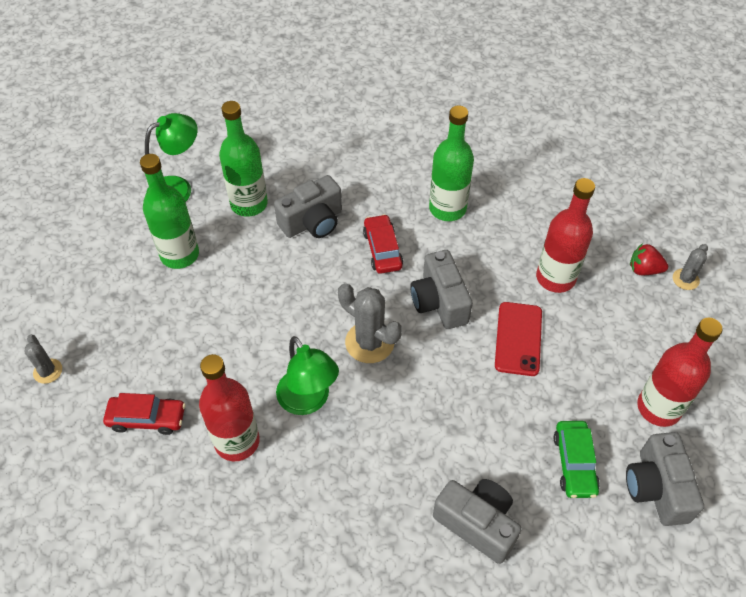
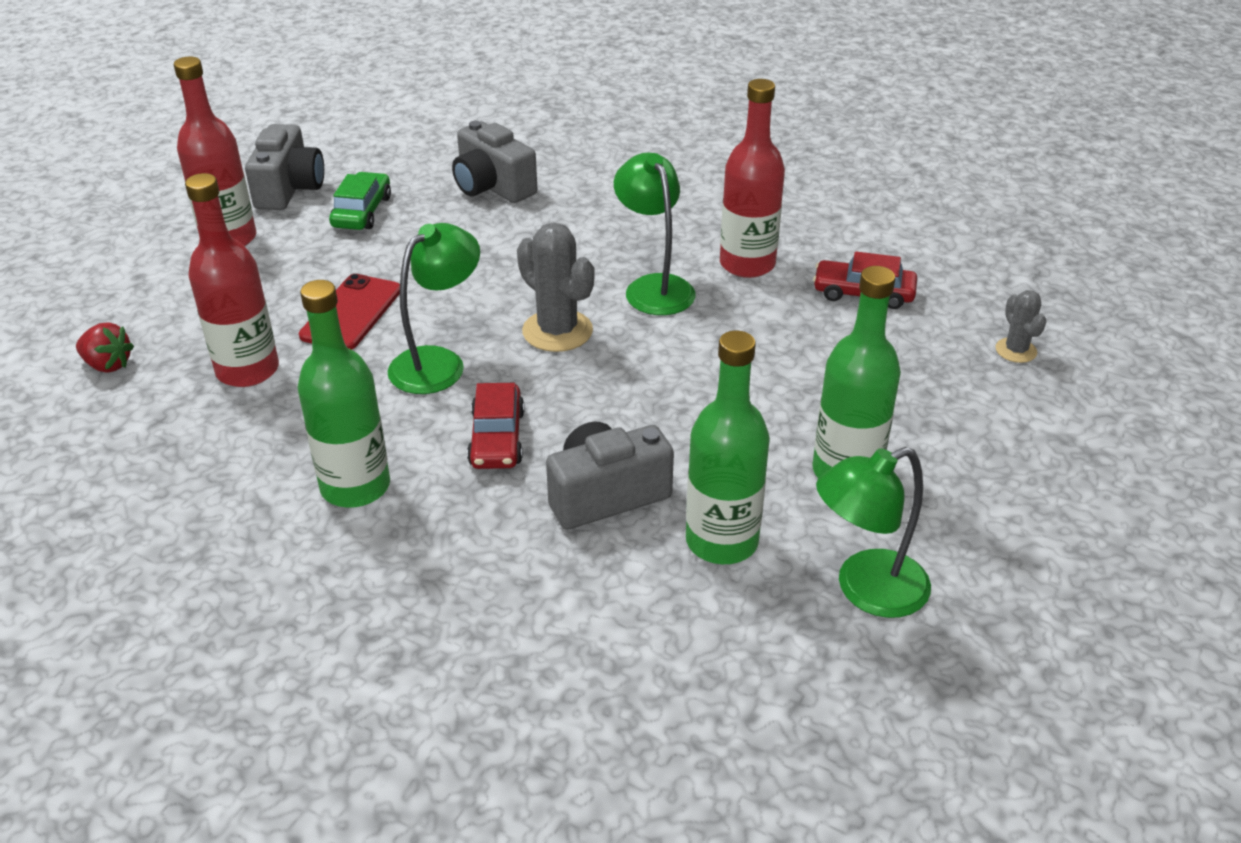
camera: 170 degrees left, 15 degrees down
grey camera [410,250,473,329] -> green lamp [388,223,480,394]
grey cactus [673,244,708,290] -> none

